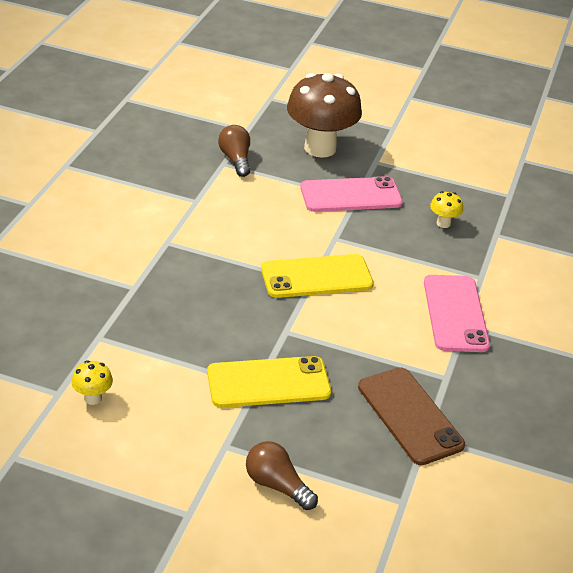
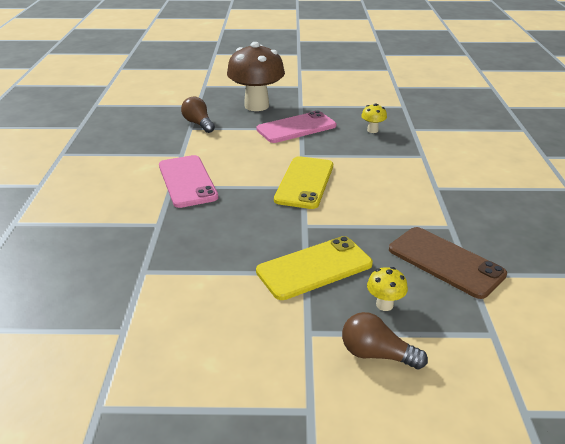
camera: 15 degrees left, 5 degrees down
yellow mushroom [71,360,113,405] -> yellow mushroom moved to [367,267,408,311]
yellow phone [261,254,374,298] -> yellow phone turned 45 degrees counterclockwise [274,156,333,209]
pink phone [424,275,490,352] -> pink phone moved to [159,155,218,208]

